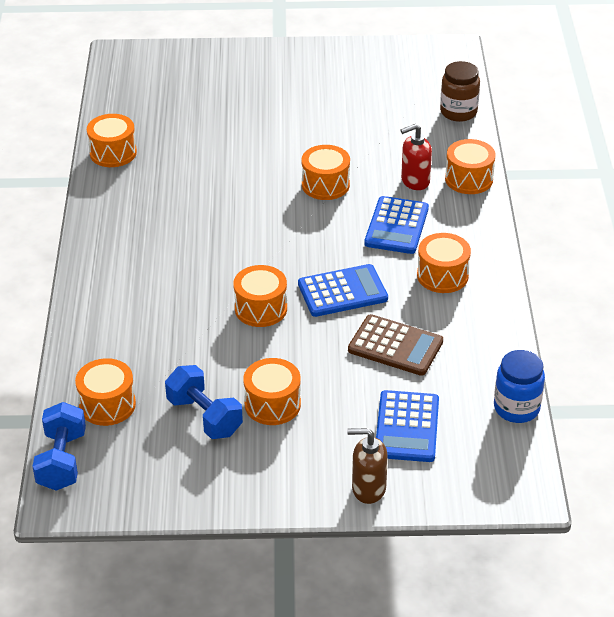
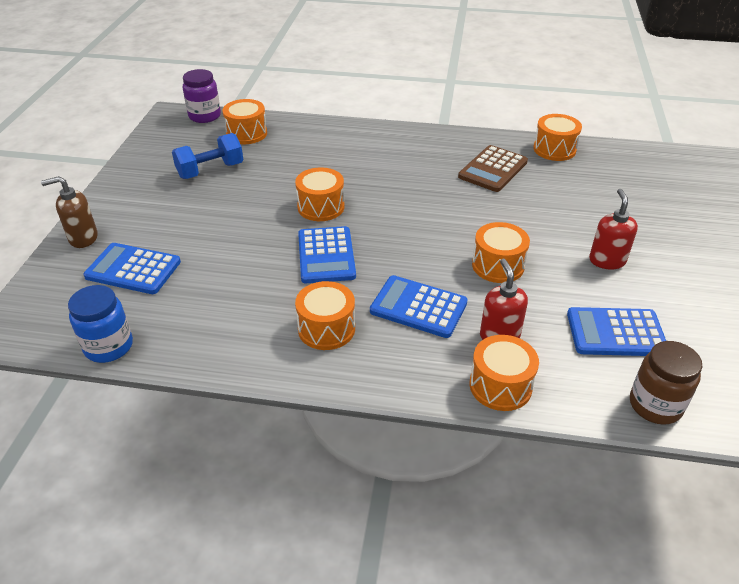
camera: 100 degrees right, 0 degrees up
blue dumbbell [32,402,86,491] -> purple jar [183,69,221,123]
orange drum [243,358,301,425] -> none
brown soap dispenser [347,428,388,504] -> brown soap dispenser turned 120 degrees counterclockwise [41,176,98,248]
brown calculator [348,314,443,376] -> brown calculator moved to [458,145,528,192]
none -> blue calculator [567,307,666,356]
none -> red soap dispenser [589,189,638,269]

